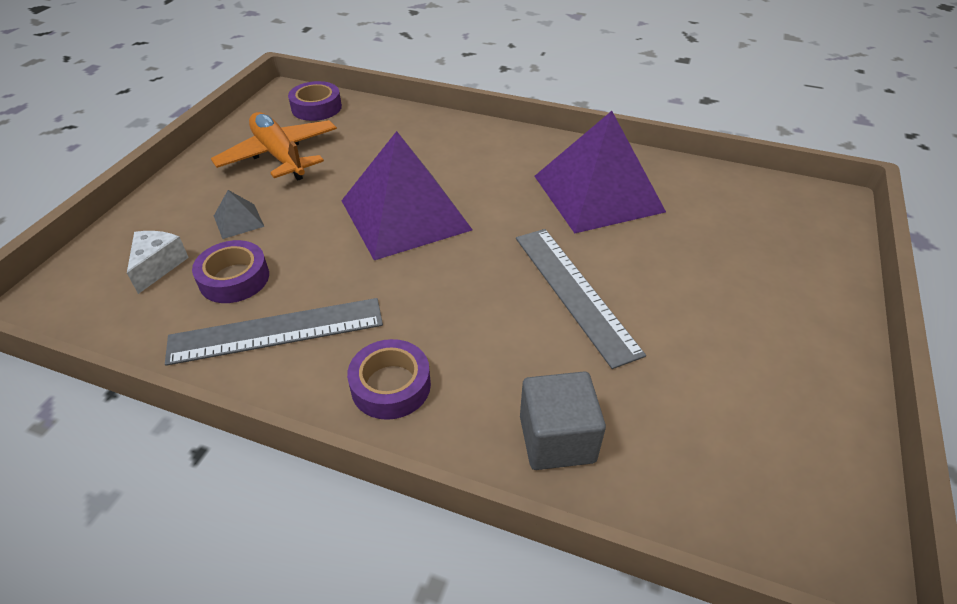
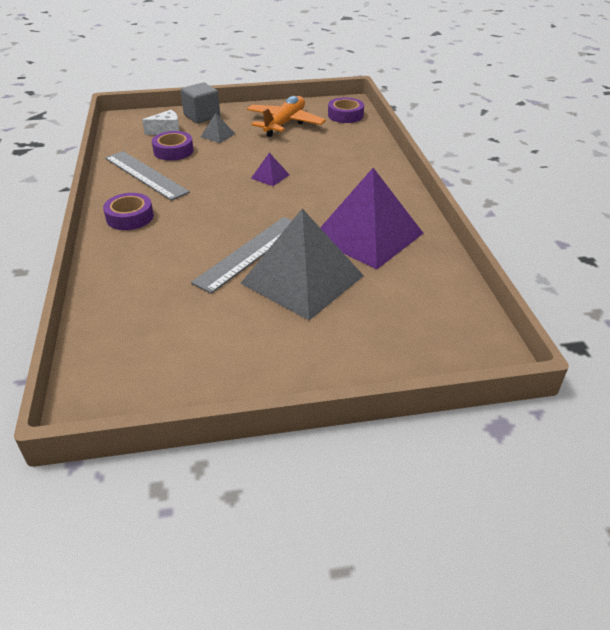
camera: 60 degrees right, 5 degrees down
purple pyramid [341,131,473,260] -> purple pyramid [251,153,290,186], size x0.40
grey cube [520,372,606,470] -> grey cube moved to [180,82,220,123]
none -> grey pyramid [240,208,364,320]

